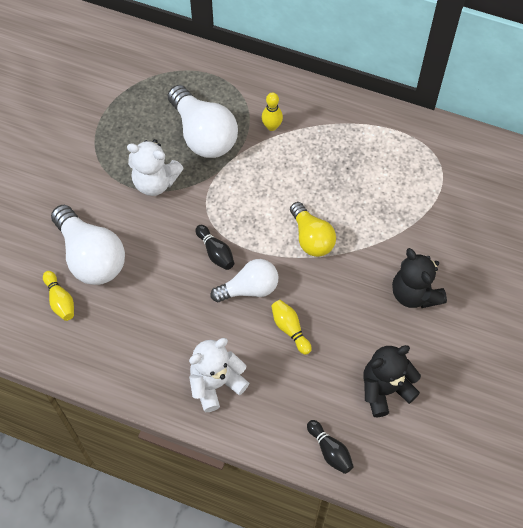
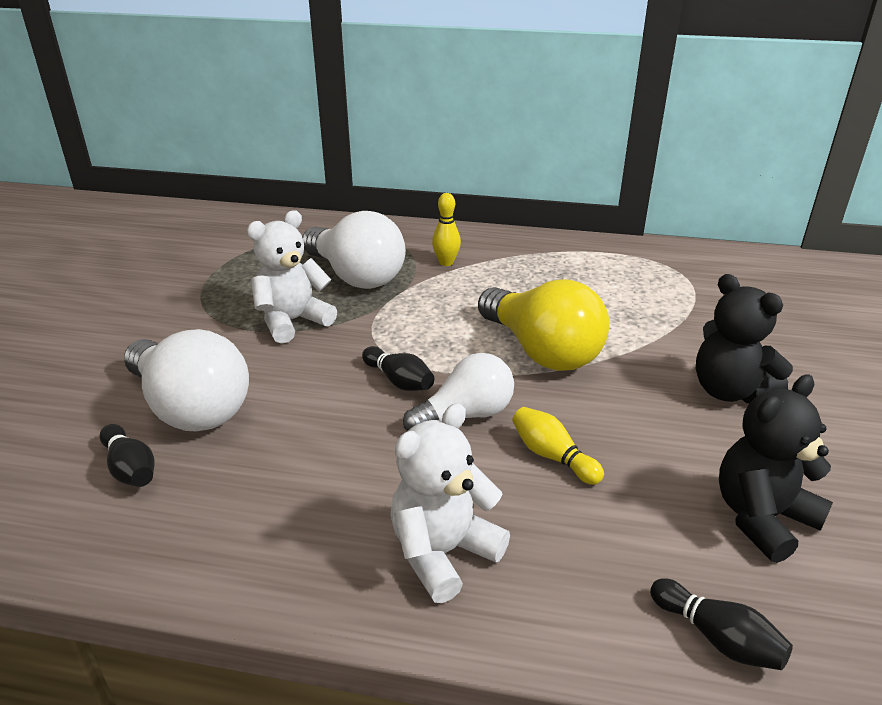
camera: 10 degrees left, 30 degrees down
yellow bowling pin [43,271,74,321] -> black bowling pin [99,424,155,487]
white teddy bear [127,139,184,196] -> white teddy bear turned 135 degrees clockwise [247,210,337,344]
yellow light bulb [290,202,336,257] -> yellow light bulb [478,279,609,371], size x1.53

